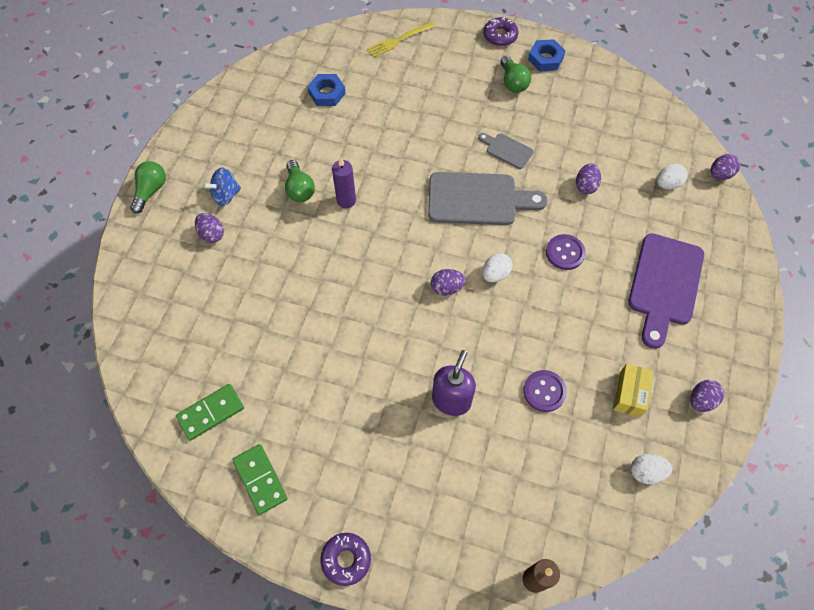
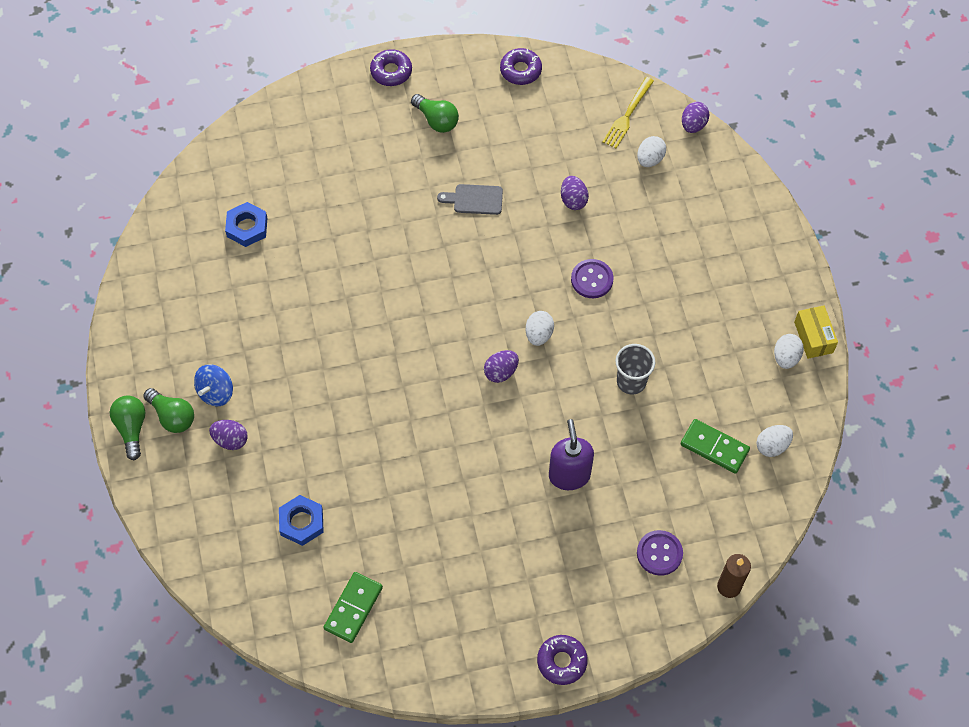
camera: 30 degrees left, 0 degrees up
green domino [232,444,287,515] -> green domino moved to [681,419,750,474]
green light bulb [285,160,315,202] -> green light bulb moved to [143,388,194,433]
purple candle [332,157,356,208] -> none
yellow fork [367,22,435,58] -> yellow fork moved to [602,77,654,148]
grey cutting board [428,172,547,225] -> none
purple button [523,370,567,412] -> purple button moved to [637,530,683,576]
blue nut [528,39,566,71] -> blue nut moved to [279,495,324,546]
yellow box [613,364,654,418] -> yellow box moved to [794,305,838,359]
purple cutting board [628,233,704,349] -> none
purple egg [690,380,724,412] -> white egg [774,334,804,369]
none -> purple donut [500,48,542,85]
none -> grey cup [615,344,655,395]

